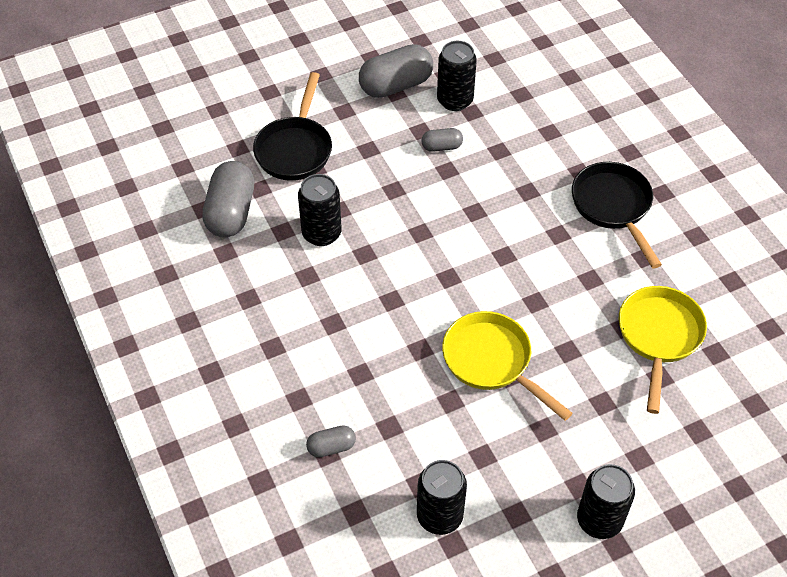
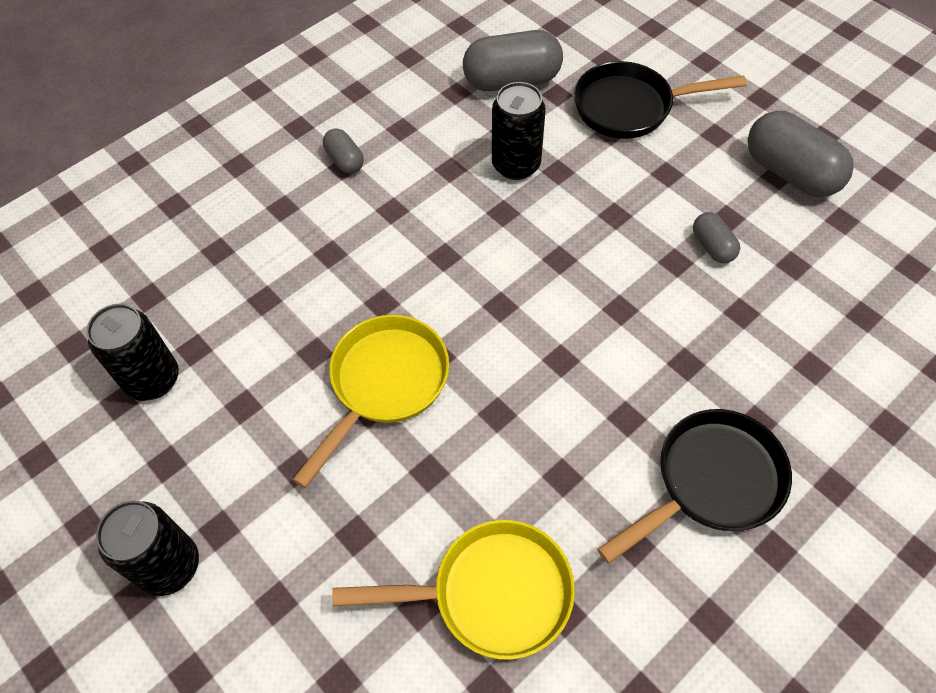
camera: 75 degrees right, 5 degrees up
grey capsule [306,425,356,457] -> grey capsule moved to [323,128,364,174]
black can [437,41,477,111] -> none

